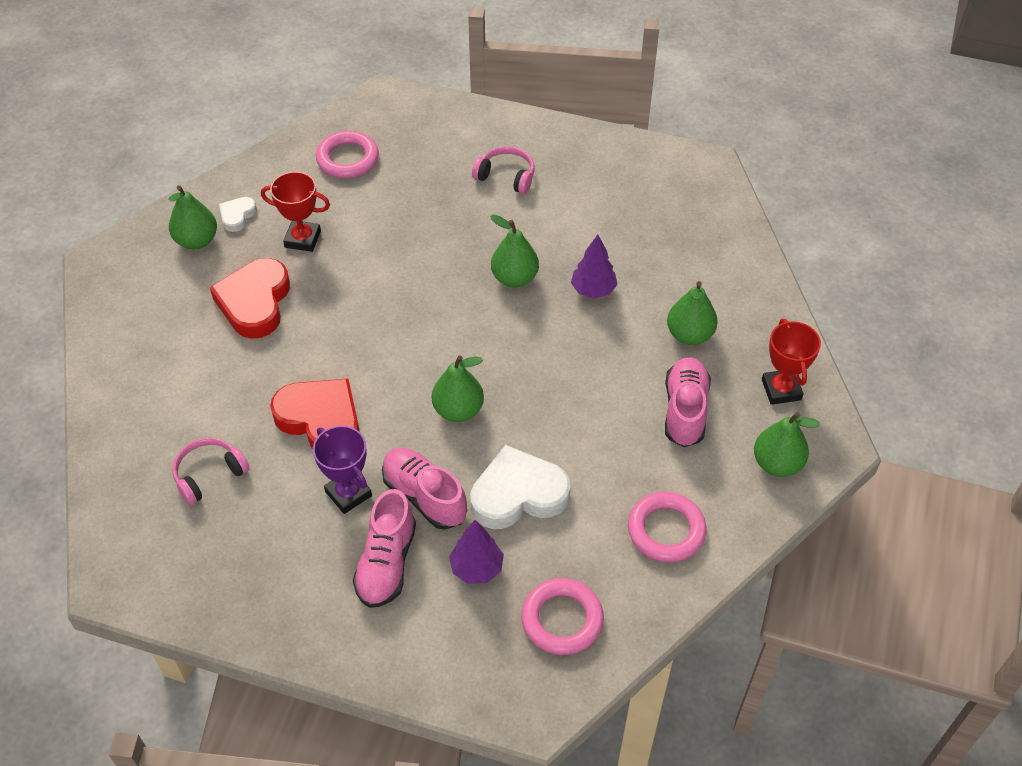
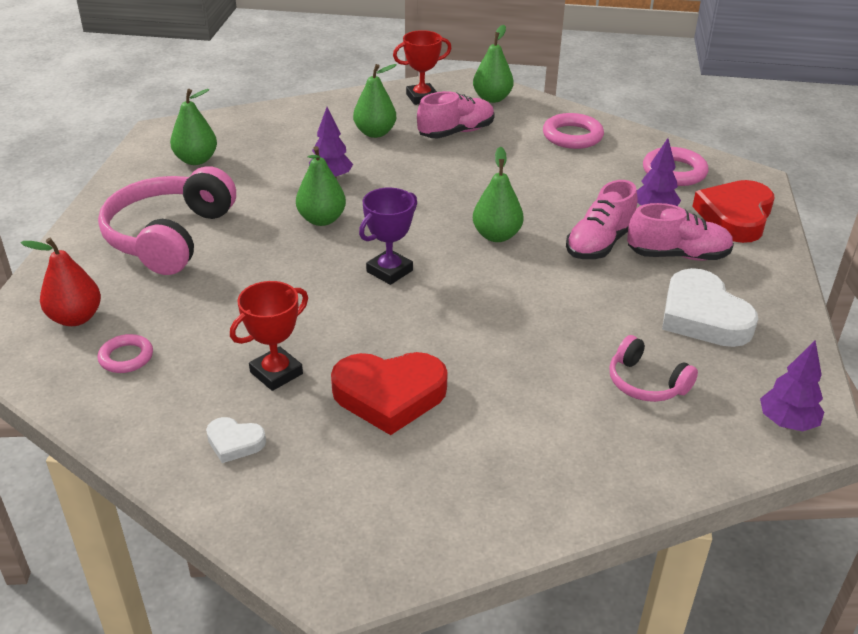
camera: 100 degrees left, 15 degrees down
green pear [169,185,217,249] -> green pear moved to [170,89,217,165]
red trophy [261,172,330,252] -> red trophy turned 45 degrees clockwise [230,281,308,391]
red heart [270,378,359,449] -> red heart moved to [692,180,775,243]
purple trophy [313,426,372,514] -> purple trophy moved to [359,188,417,285]
pink ring [316,131,379,178] -> pink ring [98,334,153,373], size x0.64
white heart [470,445,571,529] -> white heart moved to [662,268,758,347]
pink headphones [472,146,535,194] -> pink headphones [98,166,236,275], size x1.98
pink shoe [665,357,711,447] -> pink shoe turned 150 degrees clockwise [417,91,495,138]
none -> red pear [21,238,101,326]
none -> purple tree [760,340,824,431]

